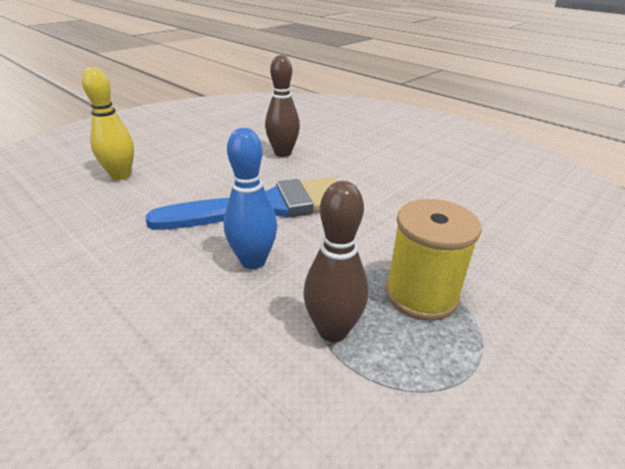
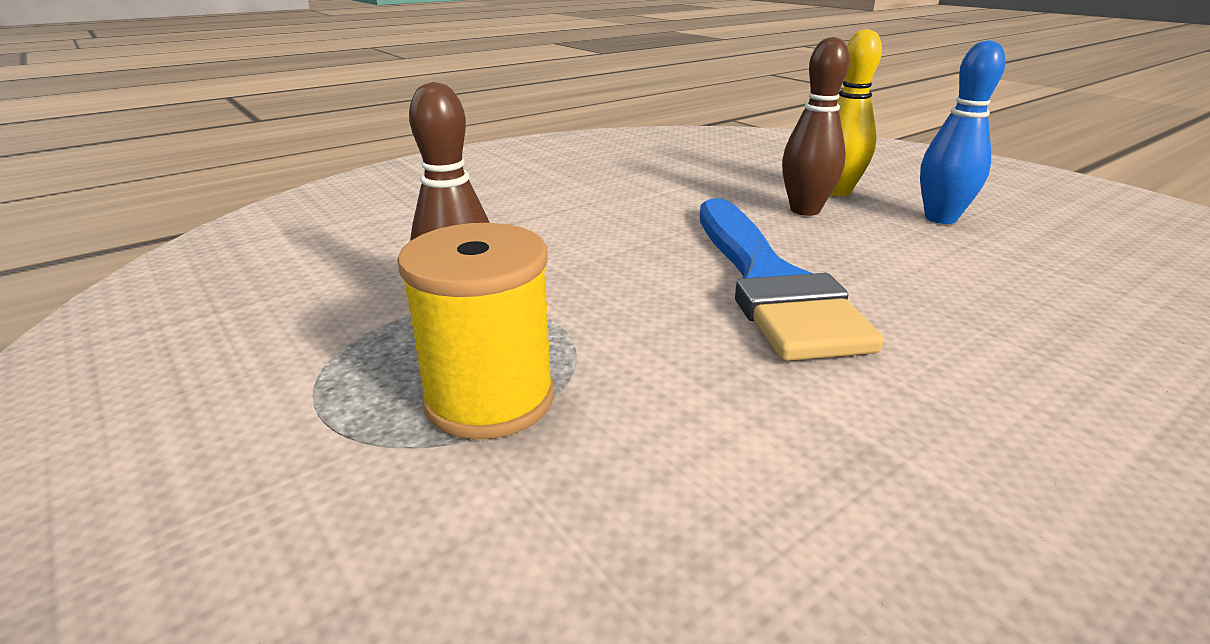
camera: 100 degrees right, 5 degrees down
blue bowling pin [224,128,277,269] -> blue bowling pin moved to [920,40,1006,224]
brown bowling pin [265,55,300,157] -> brown bowling pin moved to [782,37,850,216]

